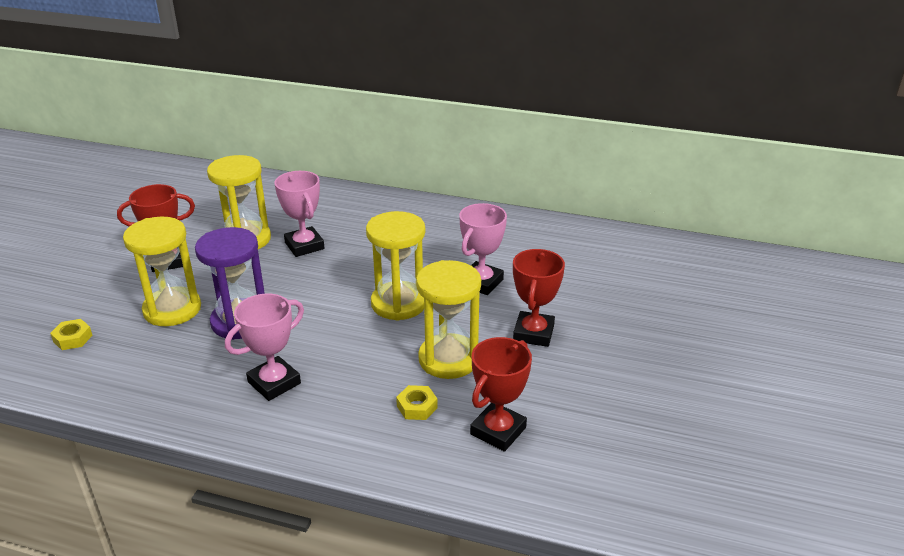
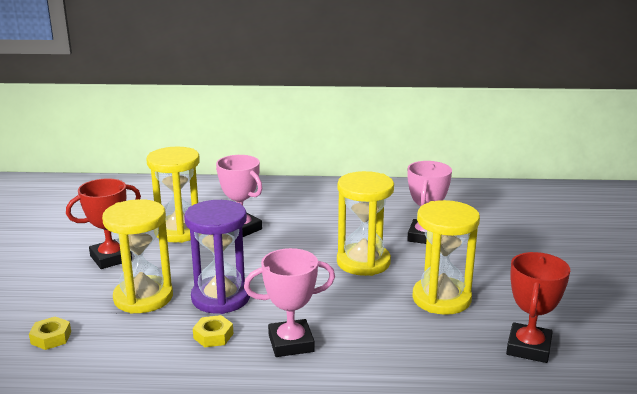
camera: 15 degrees left, 10 degrees down
pink trophy [225,294,304,401] -> pink trophy turned 45 degrees clockwise [244,248,335,357]
yellow nut [396,385,438,420] -> yellow nut moved to [193,315,233,347]
red trophy [513,249,565,347] -> none

